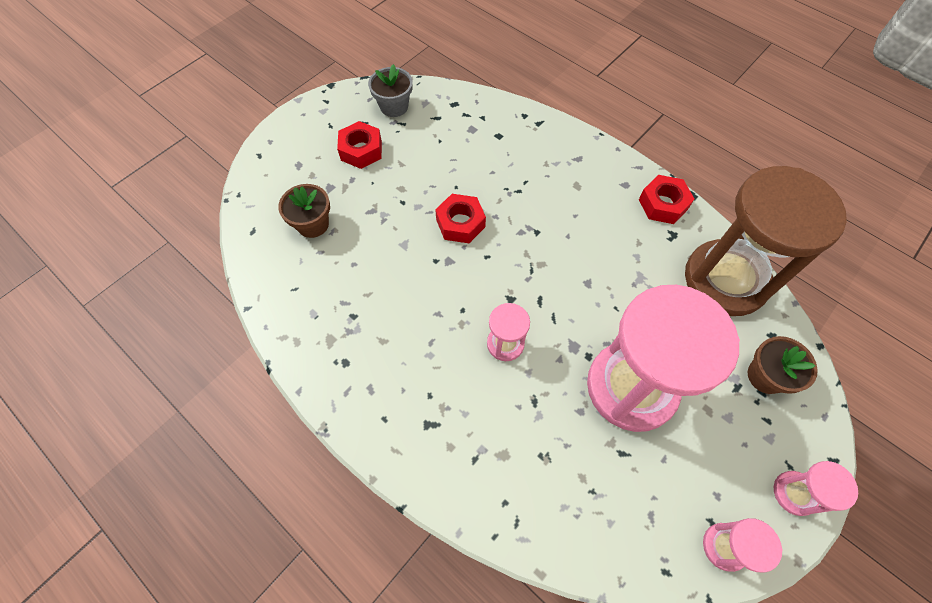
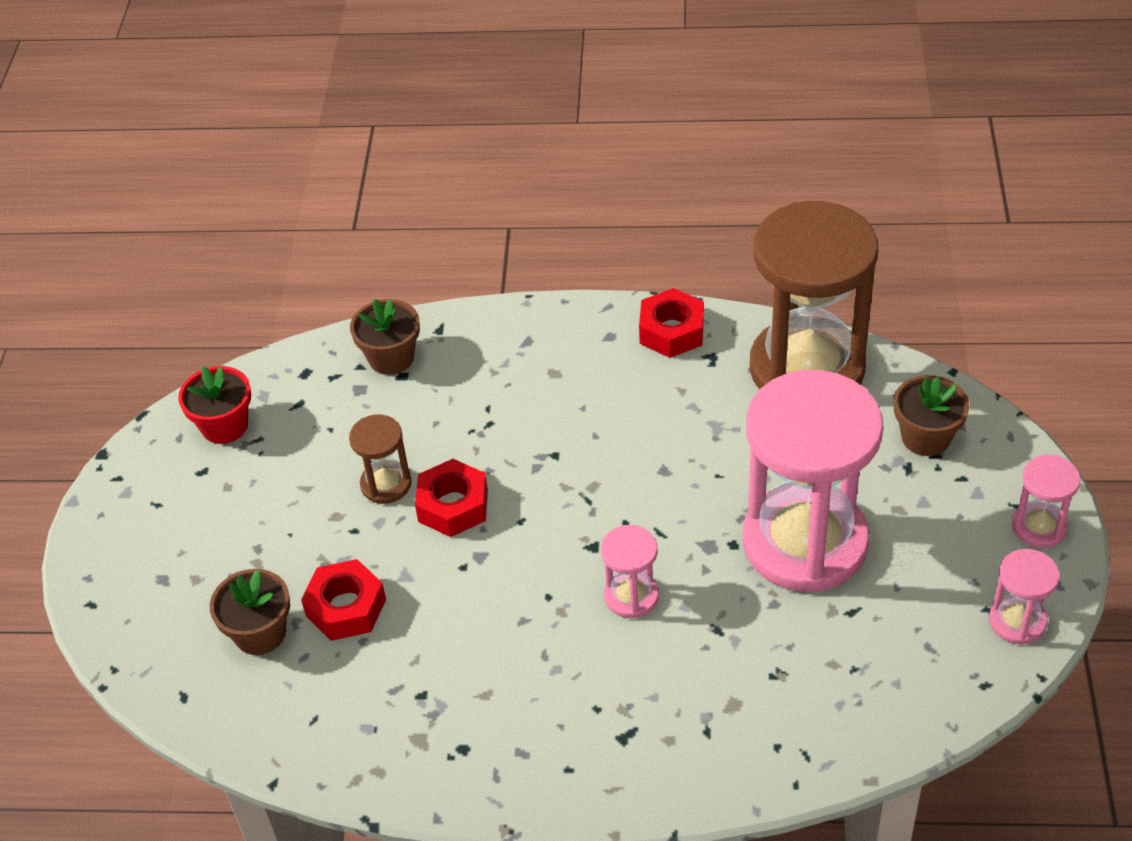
camera: 35 degrees left, 15 degrees down
red nut [337,121,382,169] -> red nut moved to [301,559,386,641]
grey flower pot [368,64,413,117] -> red flower pot [178,366,251,444]
none -> brown hourglass [349,415,412,504]
none -> brown flower pot [350,299,420,375]

